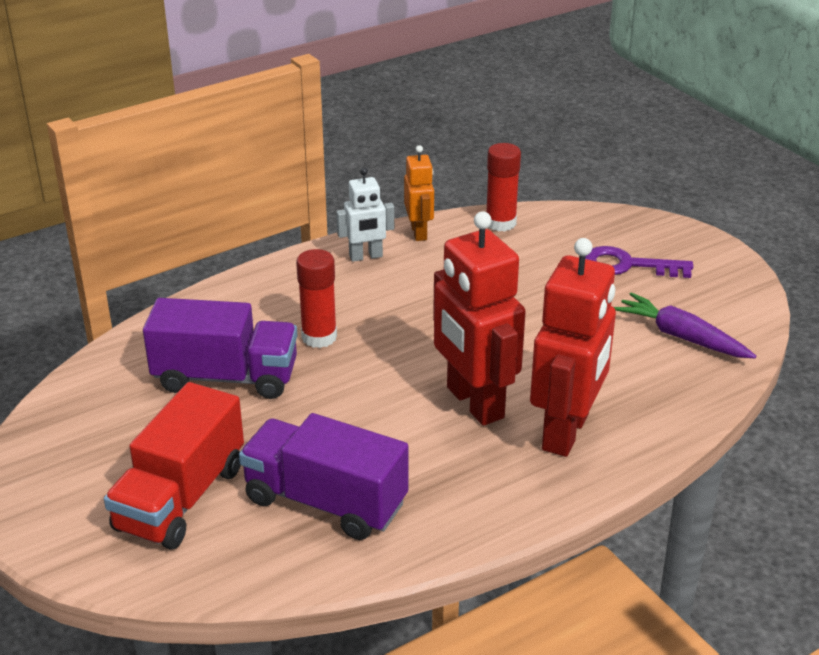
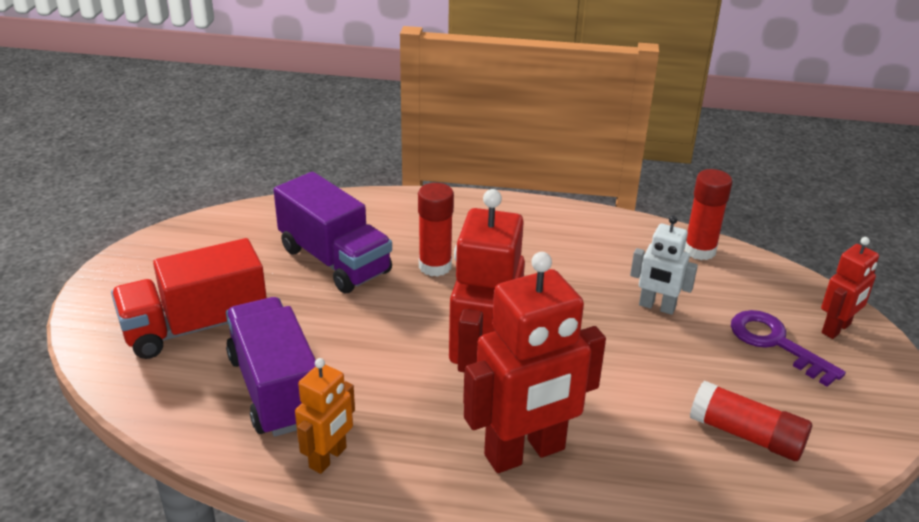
camera: 40 degrees right, 0 degrees up
white robot [336,168,394,262] -> white robot moved to [630,216,698,315]
orange robot [404,145,434,241] -> orange robot moved to [295,358,355,474]
purple carrot [614,292,756,358] -> red glue stick [690,381,812,461]
none -> red robot [821,237,879,339]

